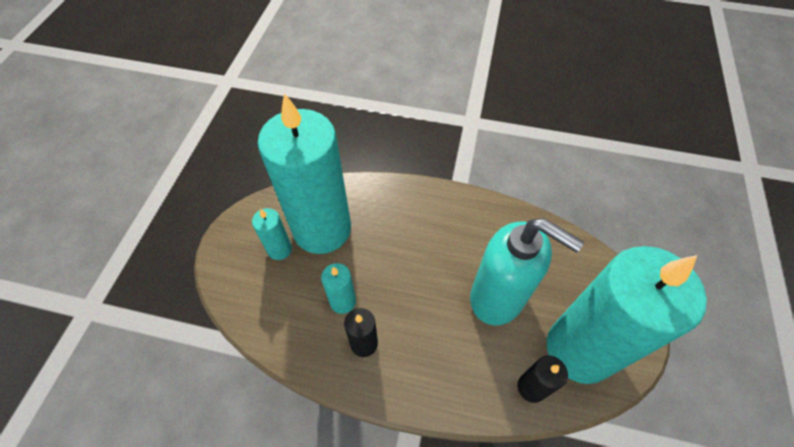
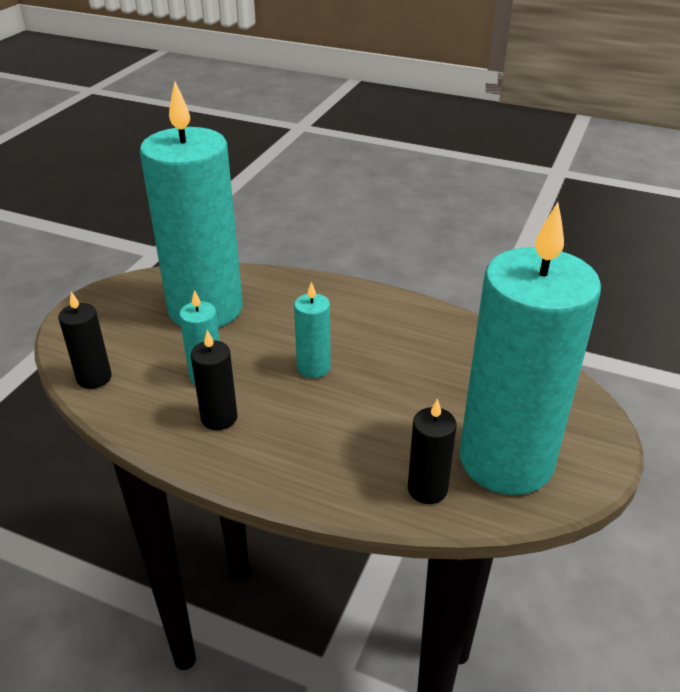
camera: 10 degrees right, 20 degrees down
turquoise candle [252,208,292,260] -> turquoise candle moved to [294,282,331,378]
turquoise soap dispenser [470,218,584,325] -> none
none -> black candle [58,292,112,389]

